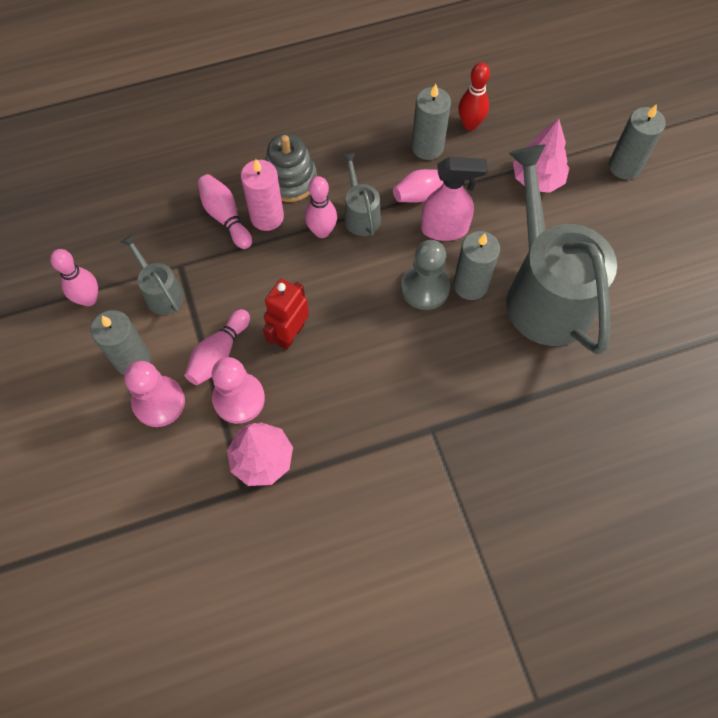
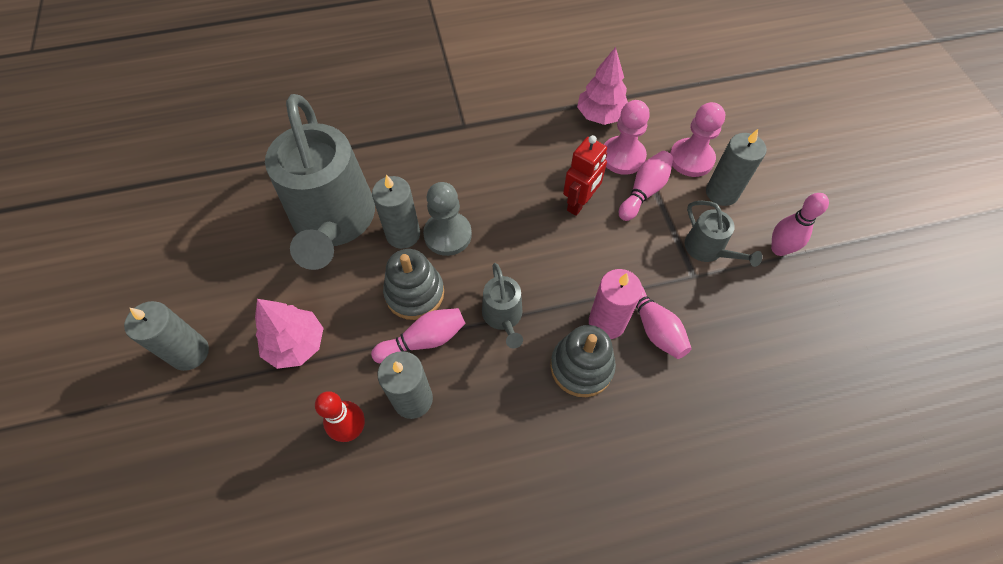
camera: 175 degrees left, 5 degrees down
pink bowling pin [305,176,337,238] -> none
pink spray bottle [421,157,488,241] -> grey stacking toy [383,249,444,320]

